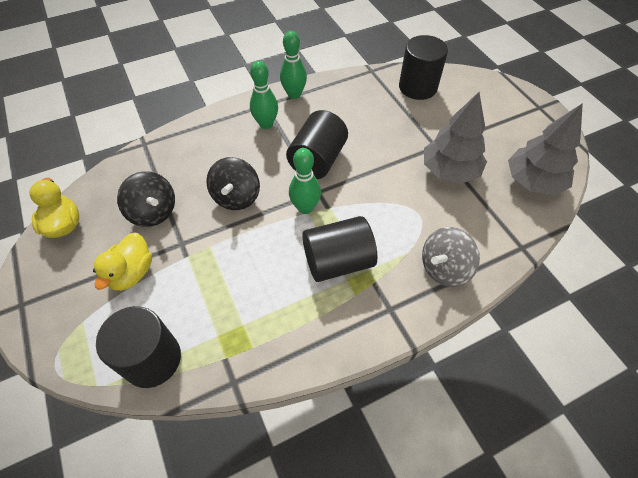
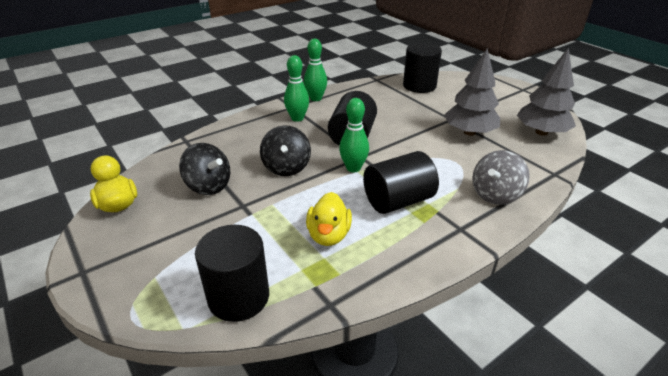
camera: 10 degrees left, 20 degrees down
yellow duck [93,233,152,291] -> yellow duck moved to [306,192,352,246]

